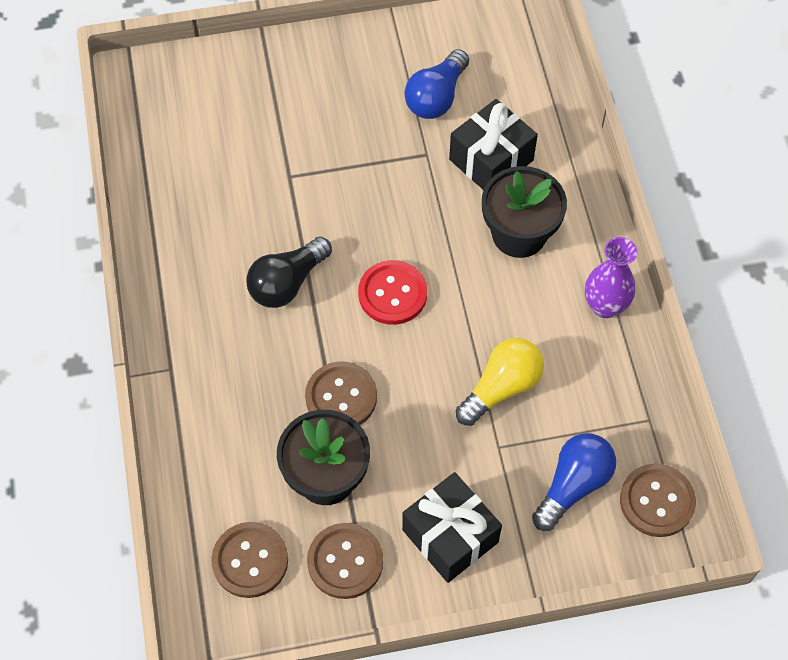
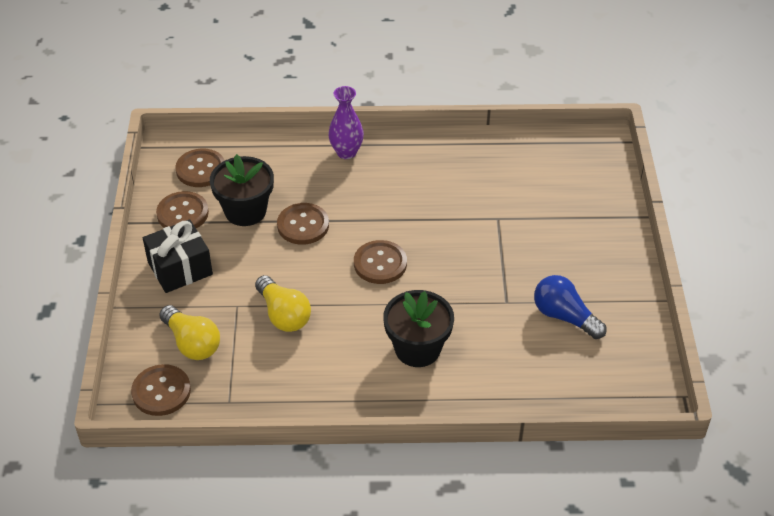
camera: 100 degrees right, 15 degrees down
black light bulb [246,236,332,308] -> none
red button [358,260,427,325] -> brown button [354,240,407,284]
black gift [449,99,538,190] -> none
blue light bulb [532,433,616,531] -> yellow light bulb [159,305,220,360]
purple vase [585,237,637,318] -> purple vase moved to [328,86,364,159]

